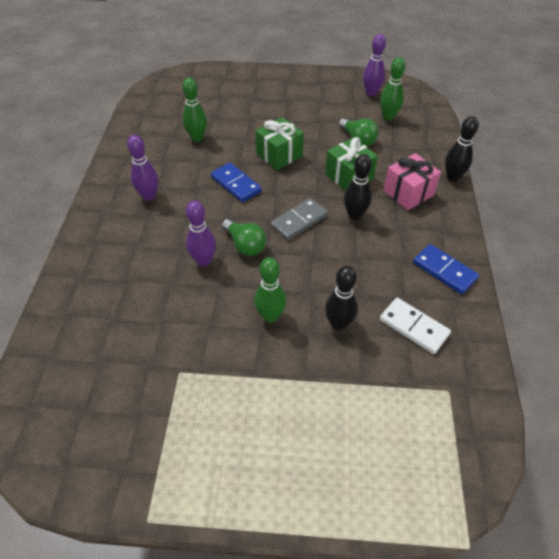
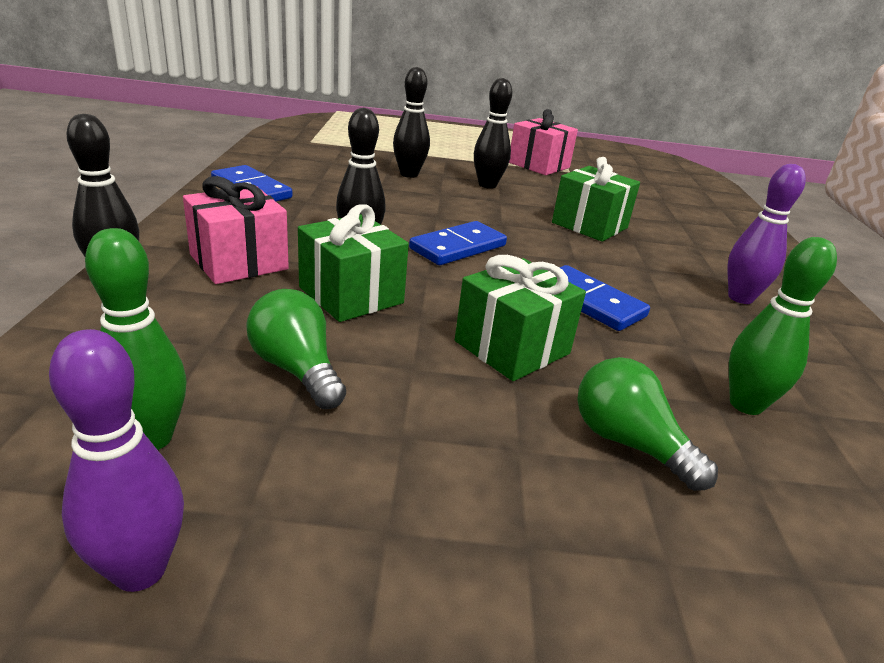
camera: 175 degrees right, 20 degrees down
purple bowling pin [186,200,216,267] -> green gift [552,157,640,242]
green light bulb [222,219,266,256] -> green light bulb moved to [577,357,718,491]
green bowling pin [254,257,286,323] -> black bowling pin [474,78,512,189]
grey domino [270,198,328,240] -> blue domino [409,221,507,265]
white domino [380,298,451,354] -> none
none -> pink gift [509,109,578,175]

